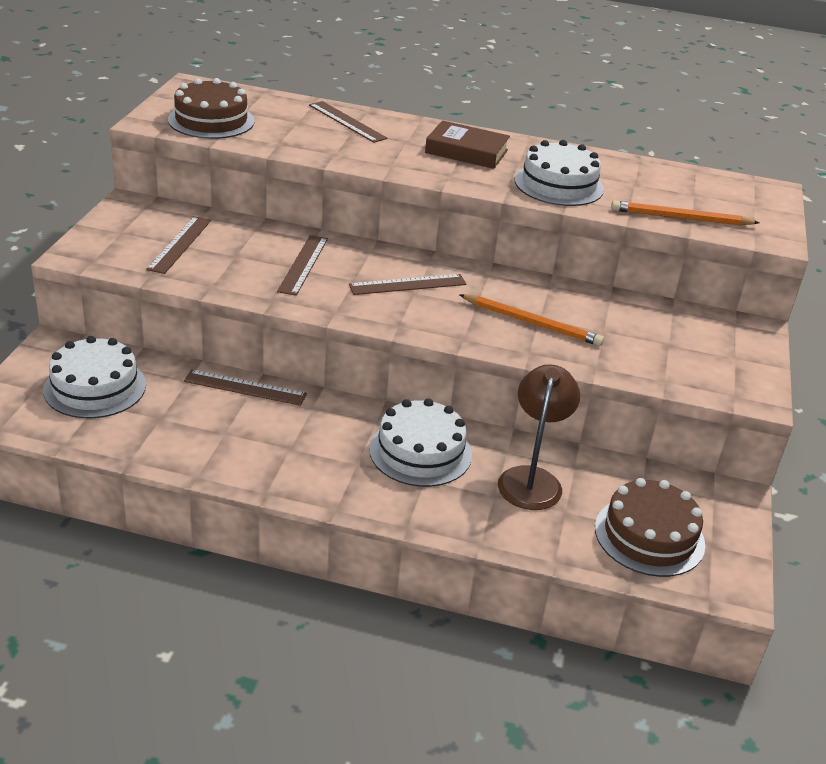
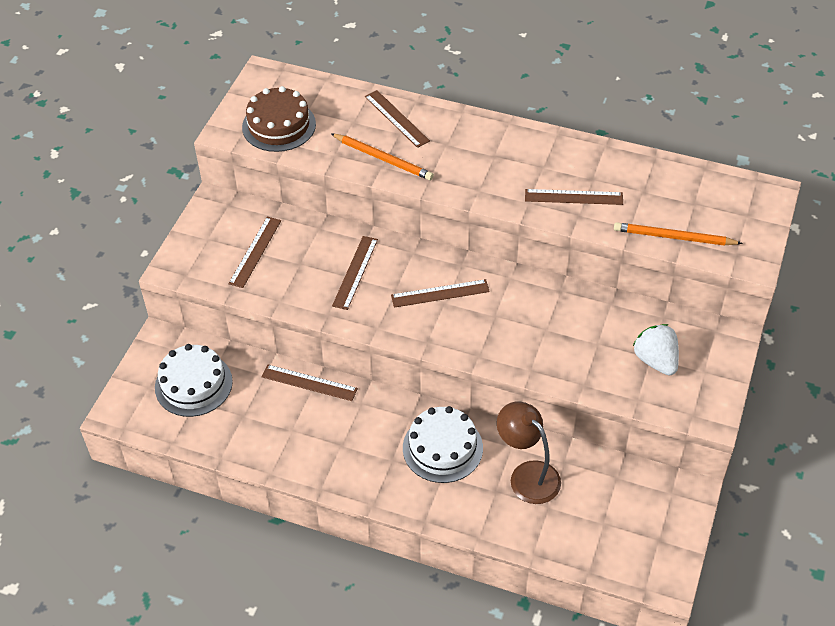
camera: 10 degrees right, 15 degrees up
brown book [425,121,510,169] -> none
orange pencil [459,294,604,346] -> orange pencil moved to [331,133,434,180]
brown lamp [498,364,580,510] -> brown lamp turned 60 degrees counterclockwise [497,401,561,504]
white cake [515,140,604,206] -> brown ruler [525,189,623,205]
brown cake [595,478,705,577] -> none
none -> white strawberry [633,324,679,375]

